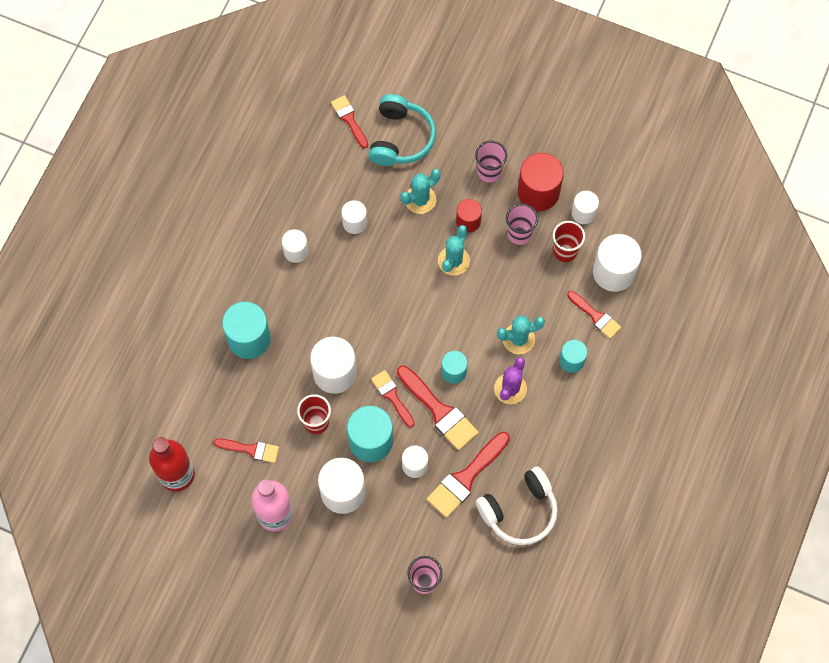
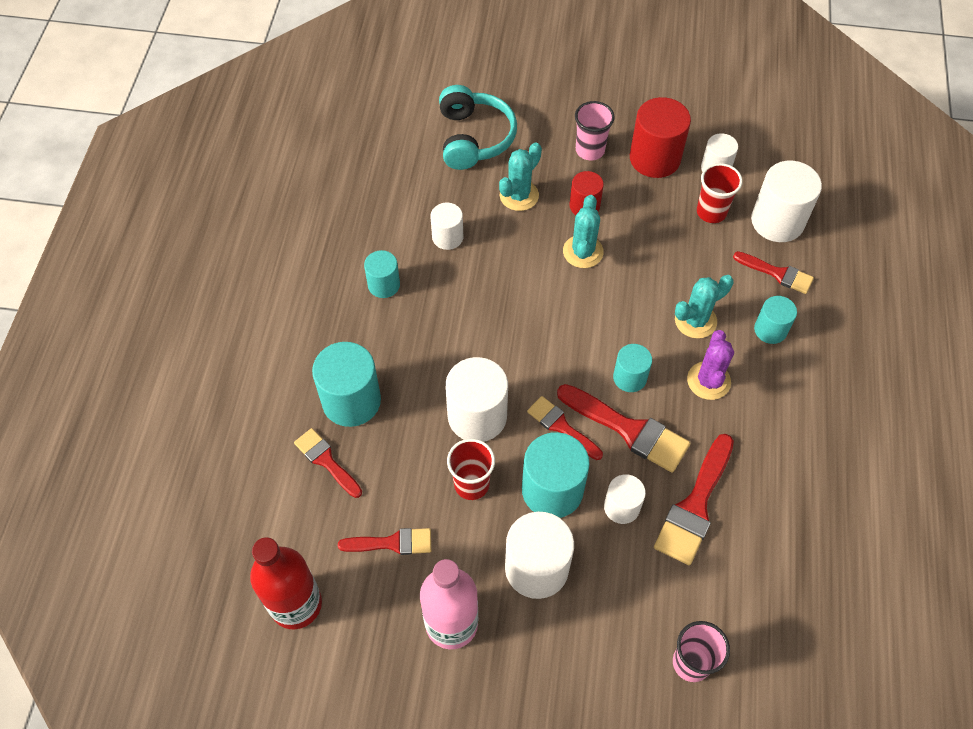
camera: 15 degrees left, 10 degrees down
white cylinder [282,229,309,263] -> turquoise cylinder [364,250,400,298]
red brush [331,95,368,149] -> red brush moved to [294,428,362,498]
white headphones [476,466,558,545] -> none
pink cup [506,203,538,245] -> none

